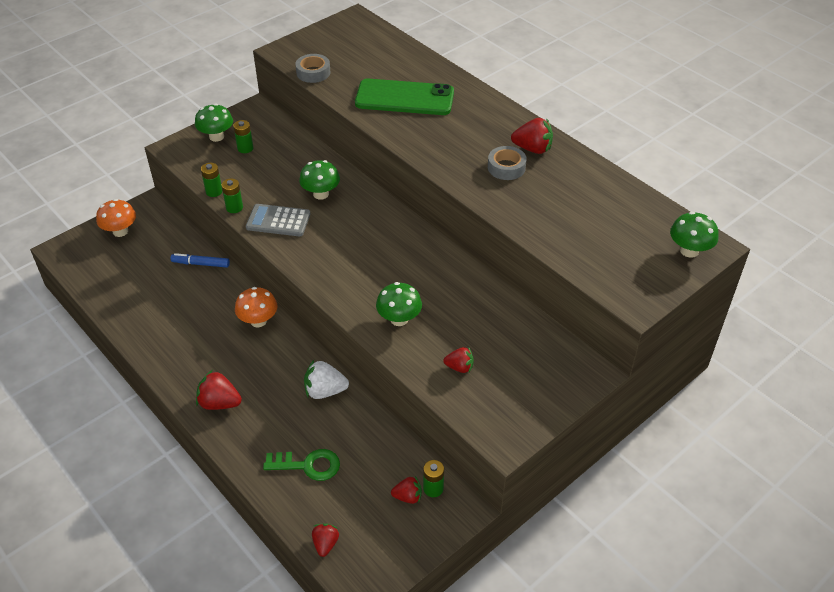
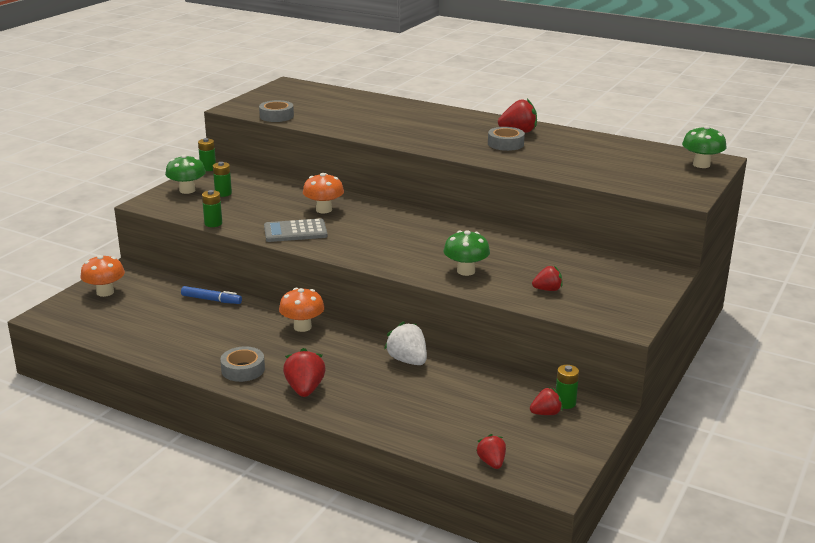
camera: 20 degrees left, 20 degrees down
blue marker [171,253,230,268] -> blue marker turned 150 degrees counterclockwise [181,286,242,304]
red strawberry [196,370,242,410] -> red strawberry turned 90 degrees clockwise [283,348,326,397]
green battery [221,179,243,213] -> green battery moved to [198,138,216,171]
green key [263,449,340,481] -> none
green mushroom [299,160,340,200] -> orange mushroom [303,173,344,213]
white strawberry [304,360,349,399] -> white strawberry turned 75 degrees clockwise [384,321,427,365]
green phone [355,79,454,115] -> none
none -> grey tape [220,346,265,382]

